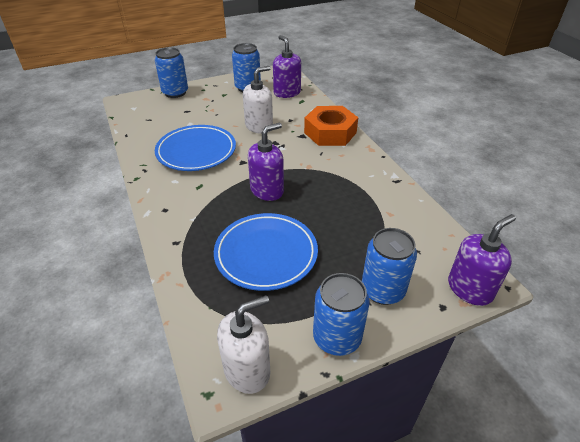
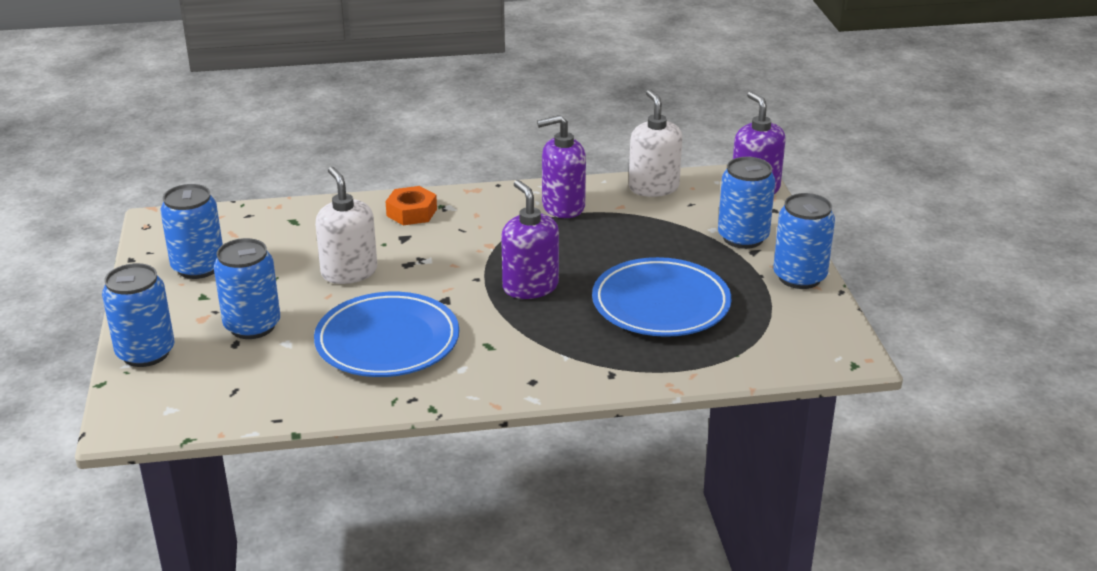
camera: 75 degrees left, 10 degrees down
white soap dispenser [217,295,270,394] -> white soap dispenser moved to [629,90,682,197]
purple soap dispenser [273,35,301,98] -> purple soap dispenser moved to [537,115,586,218]
orange nut [304,106,358,146] -> orange nut [385,186,437,225], size x0.59
none -> blue can [214,238,280,339]

